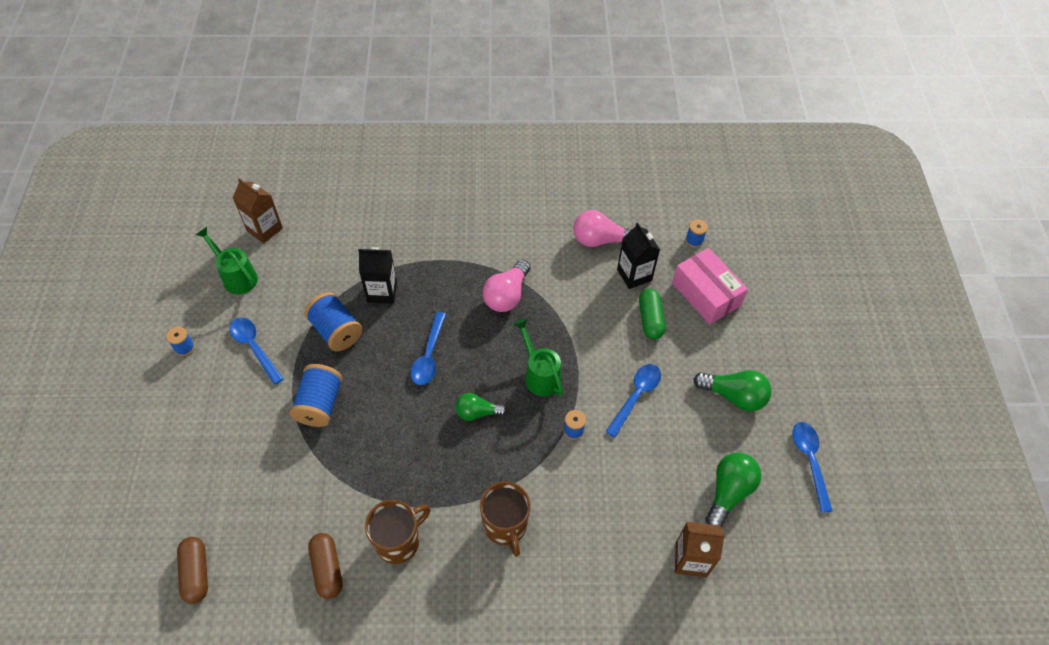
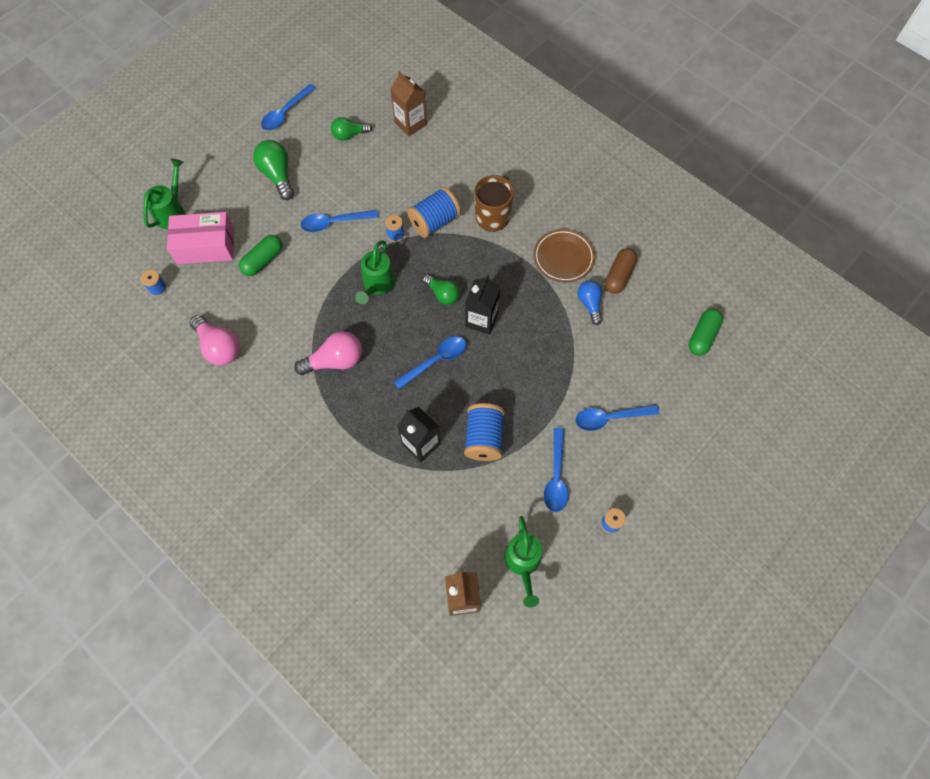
camera: 135 degrees left, 10 degrees up
brown capsule [177,537,208,604] -> green capsule [689,308,723,356]
blue spool [290,364,343,427] -> blue spool moved to [407,187,461,238]
brown mug [365,500,430,564] -> brown plate [534,229,595,283]
black carton [617,223,660,289] -> black carton moved to [465,275,500,335]
pink box [672,248,748,325] -> pink box turned 75 degrees clockwise [167,212,234,264]
green light bulb [706,452,761,528] -> green light bulb [331,117,372,141], size x0.67
none -> green watering can [144,159,185,229]
none -> blue spoon [575,404,660,431]
none -> blue light bulb [578,280,602,325]

